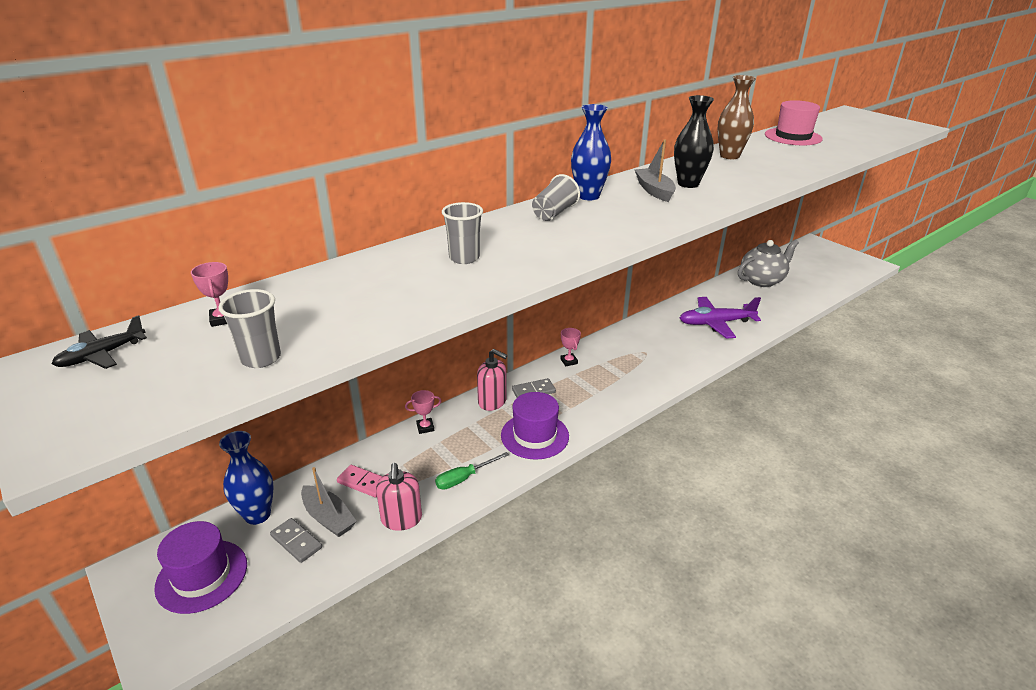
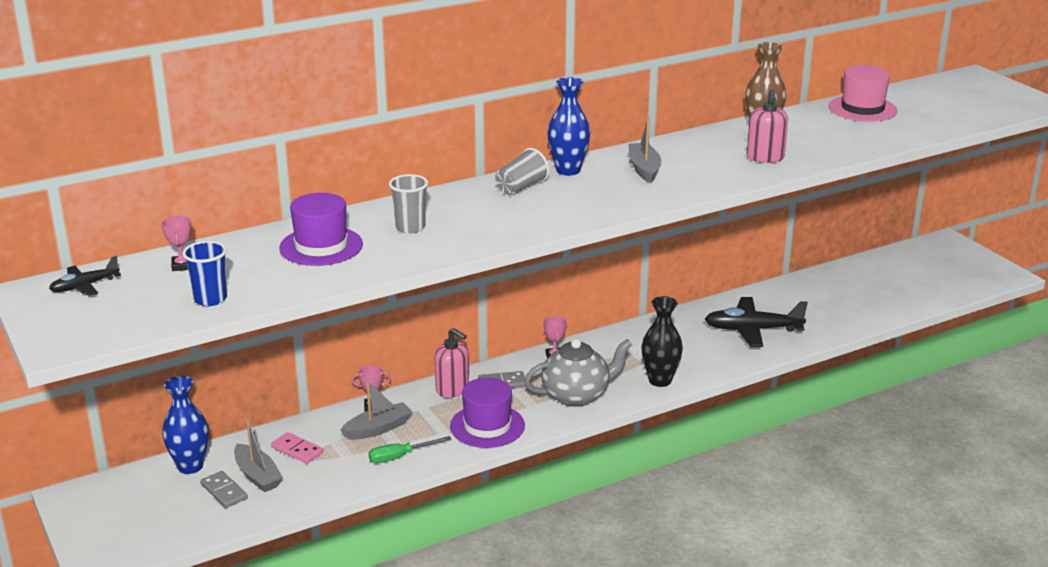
camera: 10 degrees right, 5 degrees down
purple hat [154,521,247,614] -> purple hat moved to [279,193,363,266]
grey cup [218,289,281,368] -> blue cup [182,241,227,306]
pink soap dispenser [376,463,422,531] -> pink soap dispenser moved to [747,89,788,163]
black vase [674,95,714,188] -> black vase moved to [642,296,683,387]
purple plane [680,297,761,339] -> black plane [705,297,808,347]
grey teapot [738,239,799,287] -> grey teapot moved to [524,339,632,407]
none -> grey boat [341,380,413,440]

